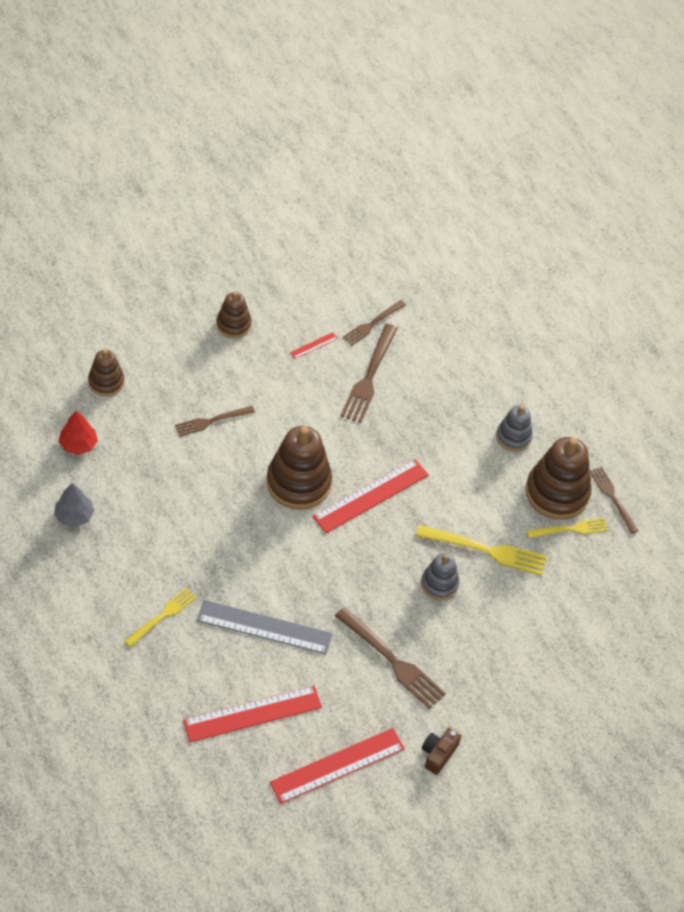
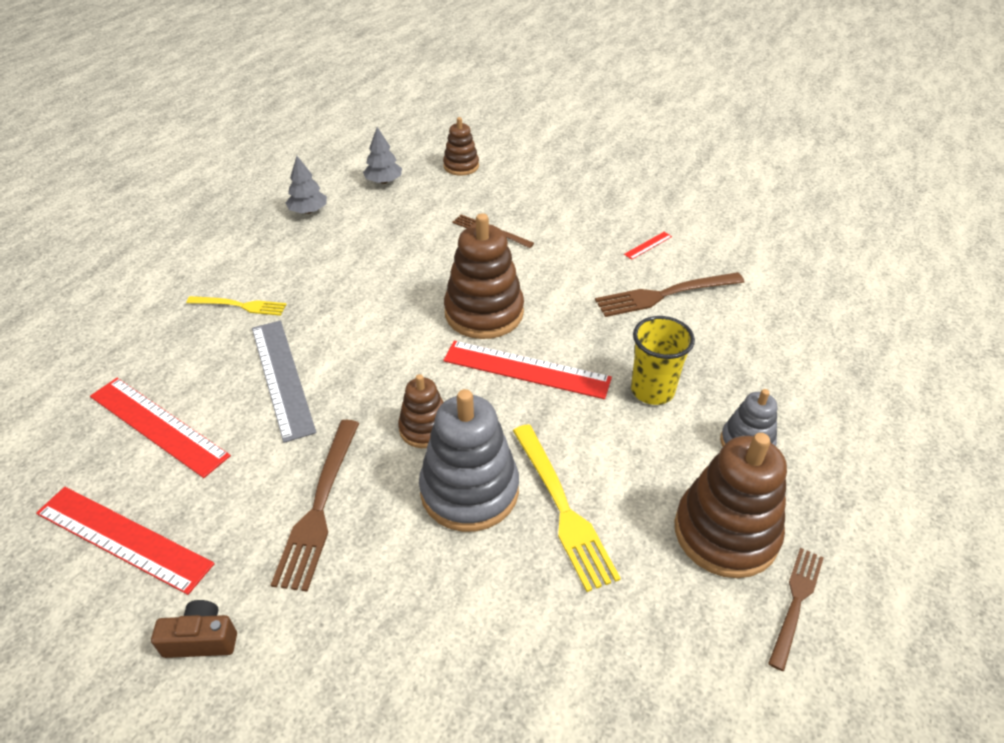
camera: 60 degrees right, 10 degrees down
red tree [58,411,98,455] -> grey tree [363,127,402,184]
brown stacking toy [216,292,251,338] -> brown stacking toy moved to [398,374,444,448]
red ruler [290,332,338,359] -> red ruler turned 60 degrees counterclockwise [624,232,672,260]
brown fork [342,300,406,346] -> none
grey stacking toy [421,553,459,600] -> grey stacking toy [419,389,519,532], size x1.77
yellow fork [527,518,608,538] -> none
none -> yellow cup [631,316,695,405]

